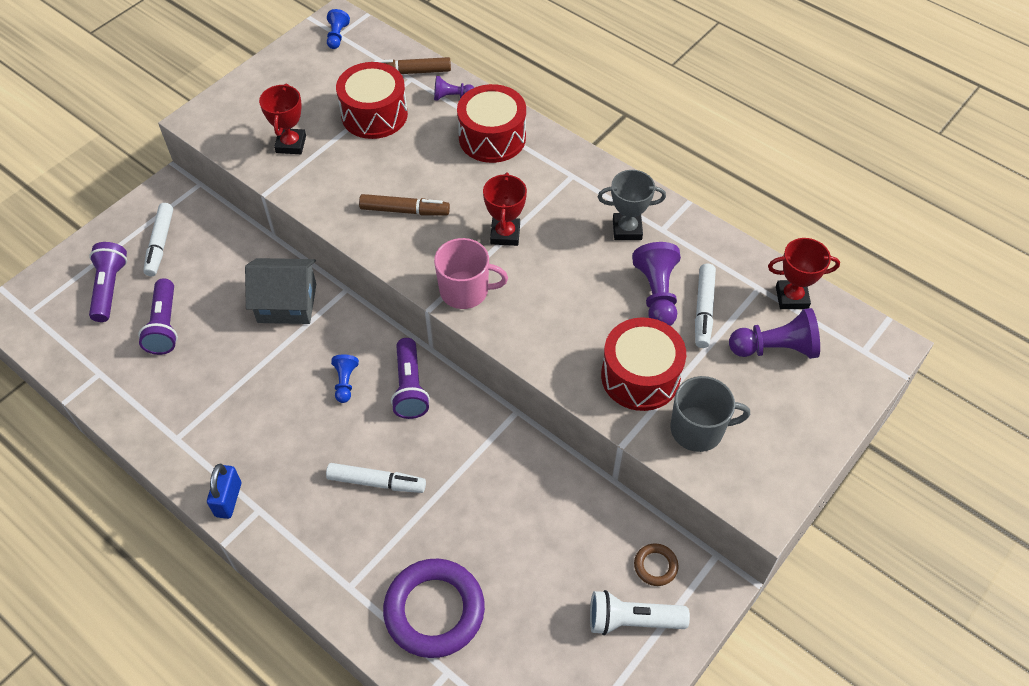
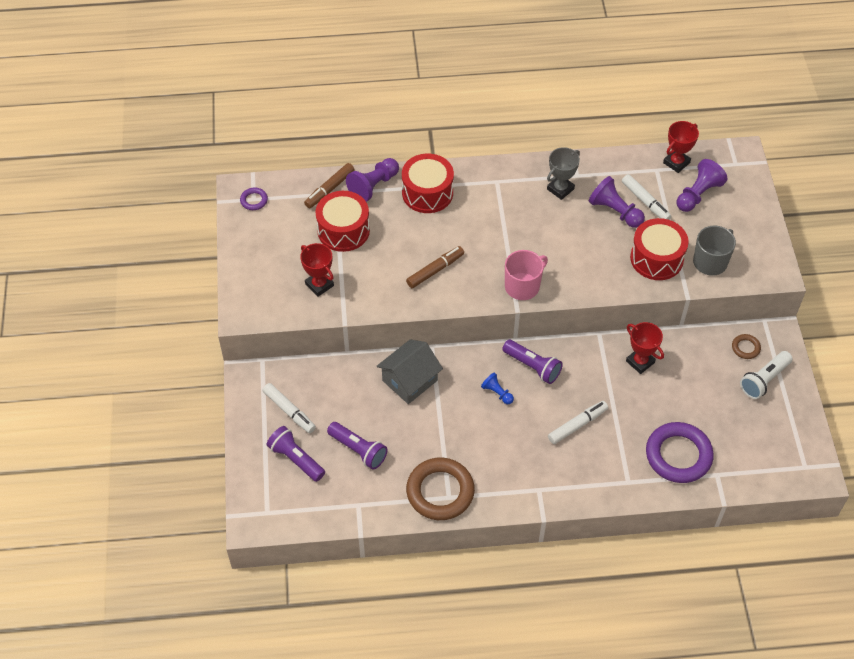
camera: 45 degrees left, 0 degrees up
blue padlock [207,464,241,519] -> none
blue pawn [327,9,350,49] -> purple ring [240,188,268,210]
purple pawn [434,76,474,101] -> purple pawn [346,158,399,202], size x1.74
red trophy [483,172,527,246] -> red trophy moved to [626,322,664,374]
none -> brown ring [406,458,475,520]

